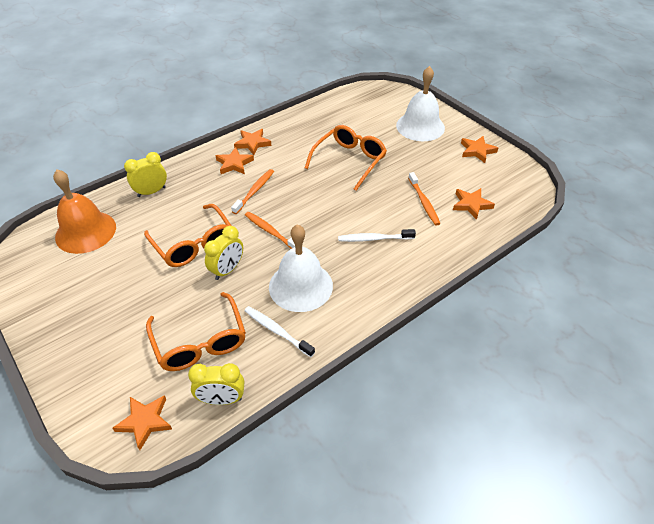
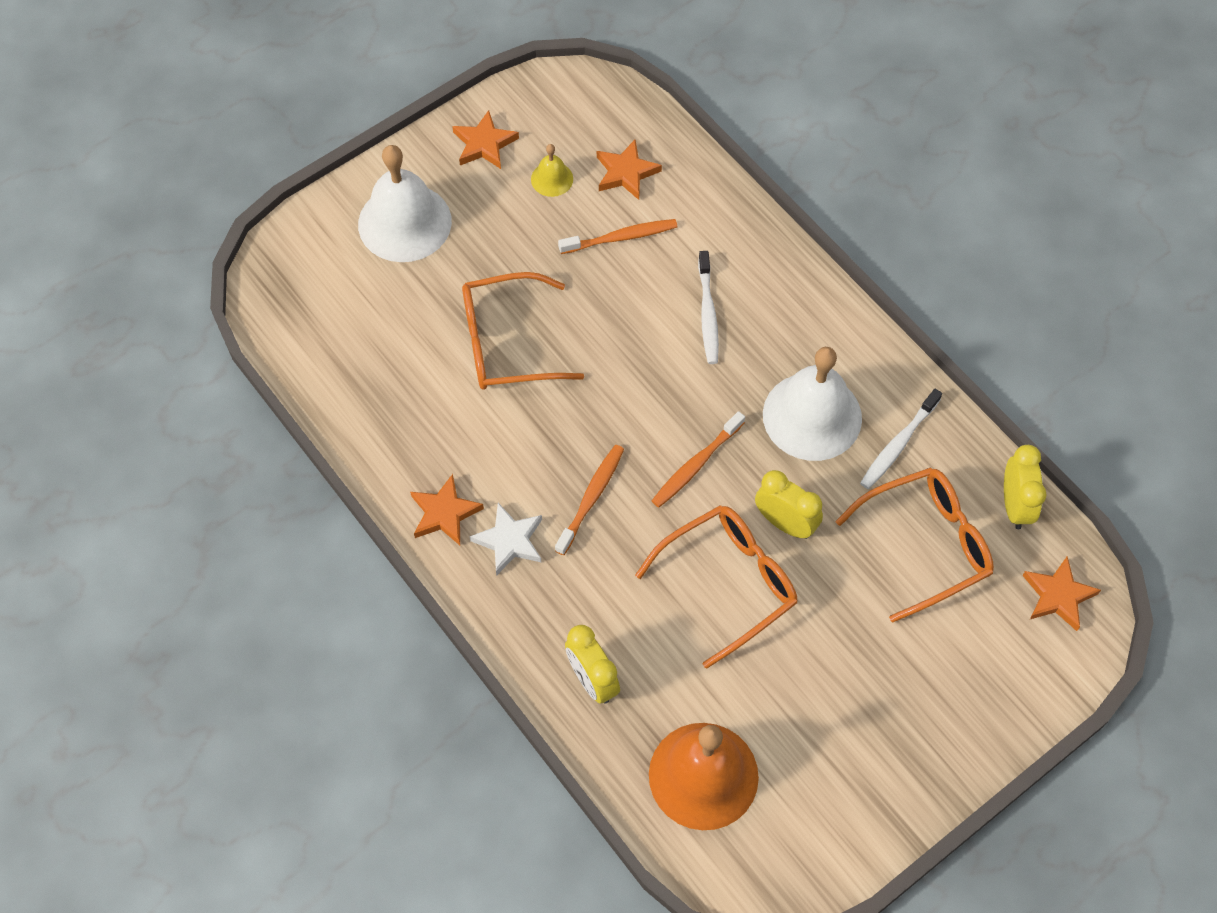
camera: 90 degrees left, 15 degrees up
orange star [215,147,254,174] -> white star [469,503,542,575]
orange toothbrush [231,169,274,214] -> orange toothbrush turned 90 degrees clockwise [555,445,624,555]
orange glasses [305,125,387,191] -> orange glasses turned 45 degrees counterclockwise [462,272,584,390]
none -> yellow bell [531,144,573,197]

